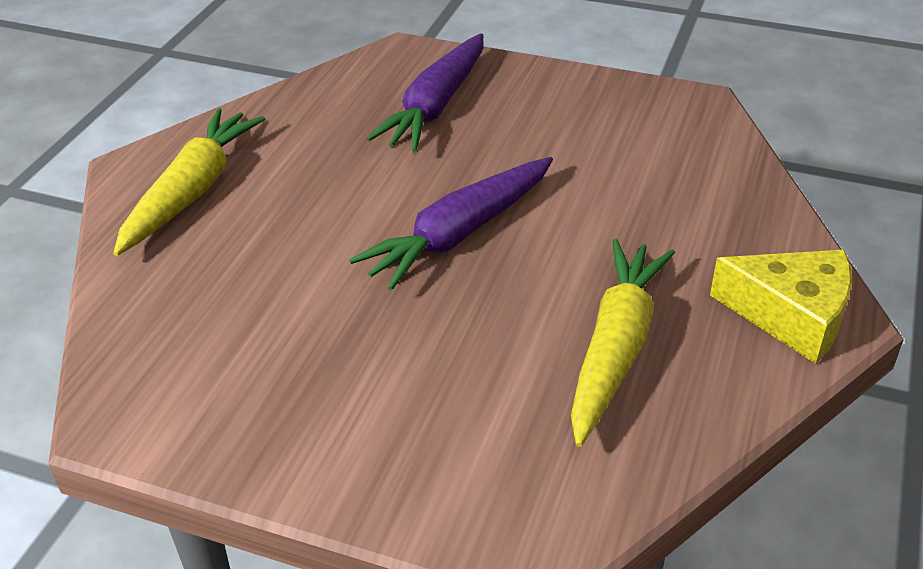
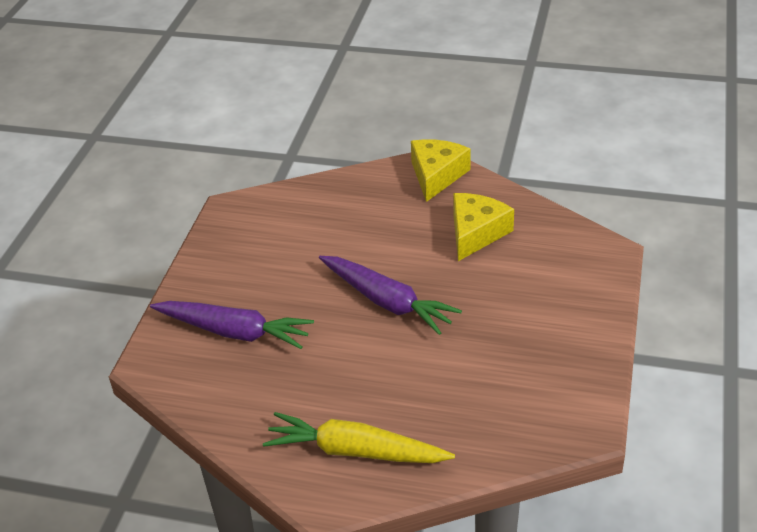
camera: 95 degrees left, 0 degrees up
yellow carrot [571,239,675,447] -> yellow cheese [453,193,514,261]

